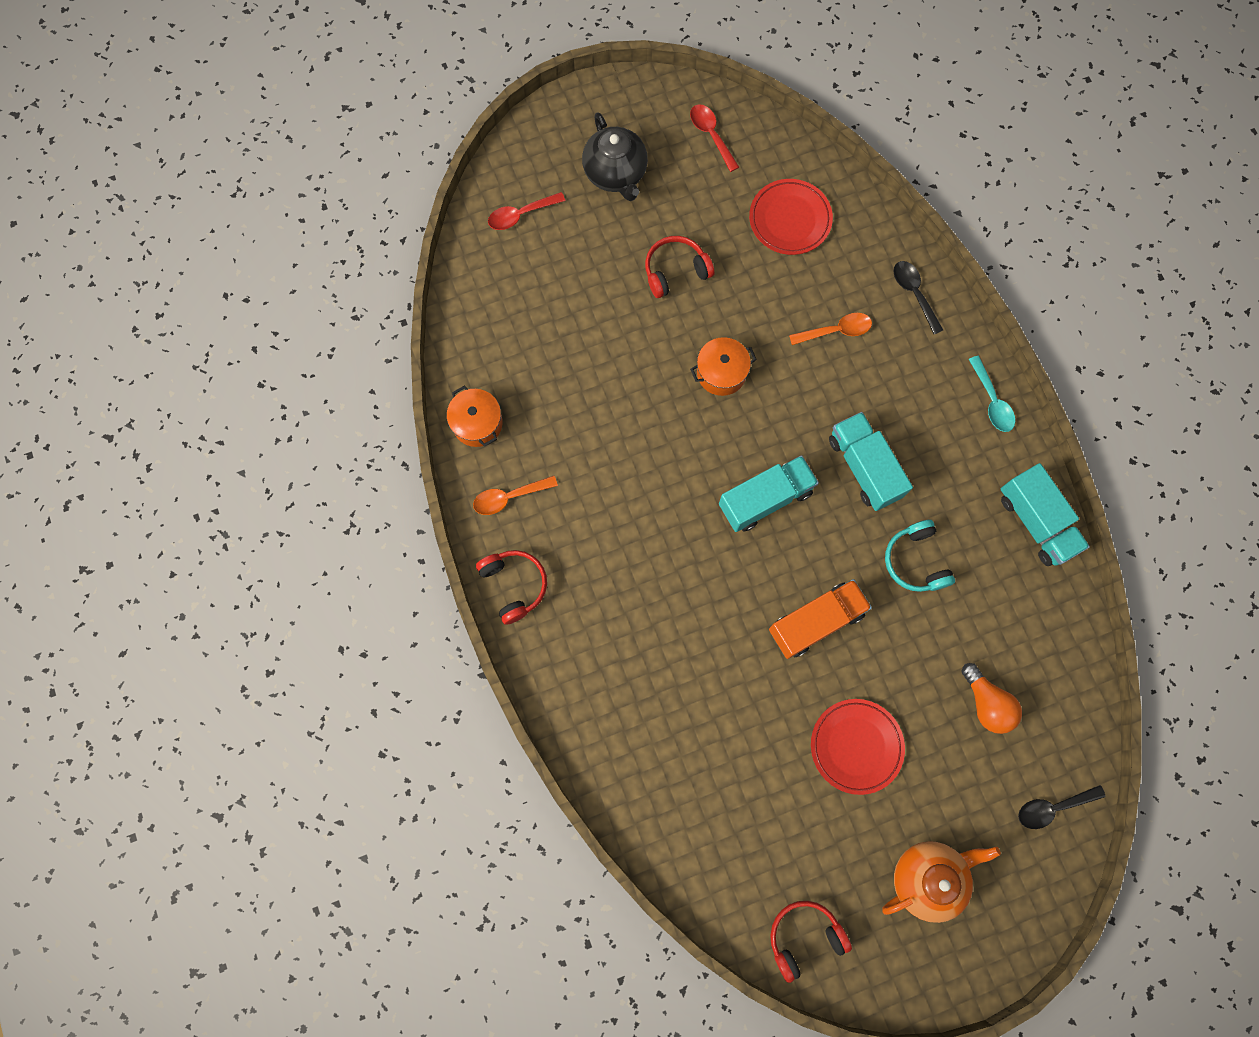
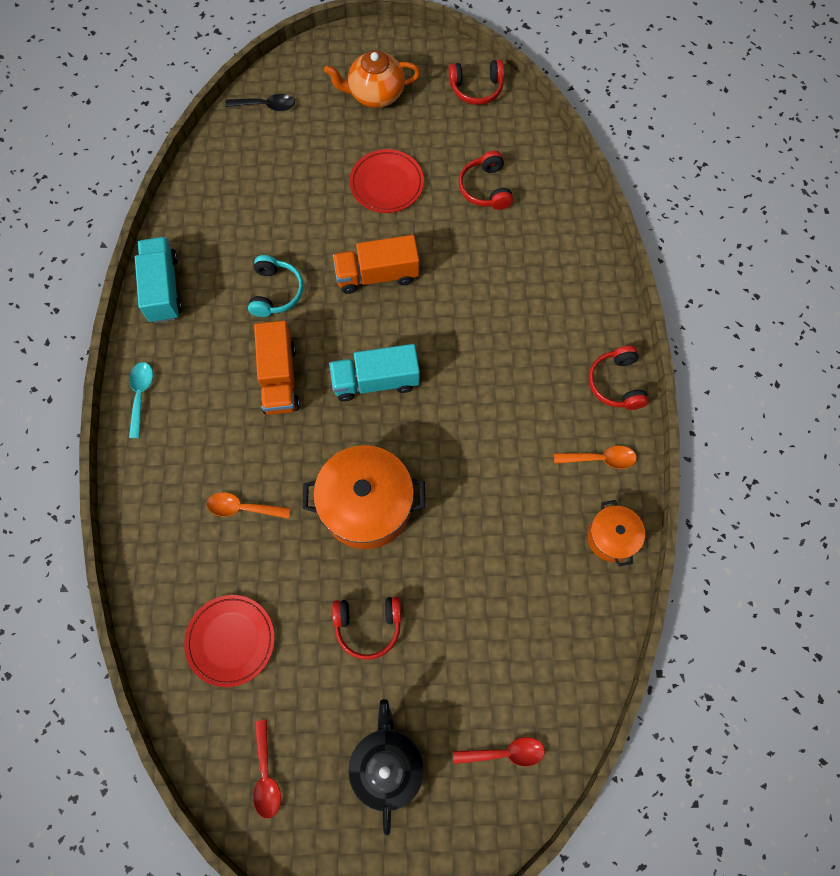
camera: 160 degrees left, 5 degrees down
orange pot [690,337,757,396] -> orange pot [303,445,425,549], size x1.82
turquoise truck [829,412,913,511] -> orange truck [254,320,300,415]
black spoon [894,261,943,334] -> none
orange light bulb [961,663,1022,734] -> none
none -> red headphones [459,151,513,210]

